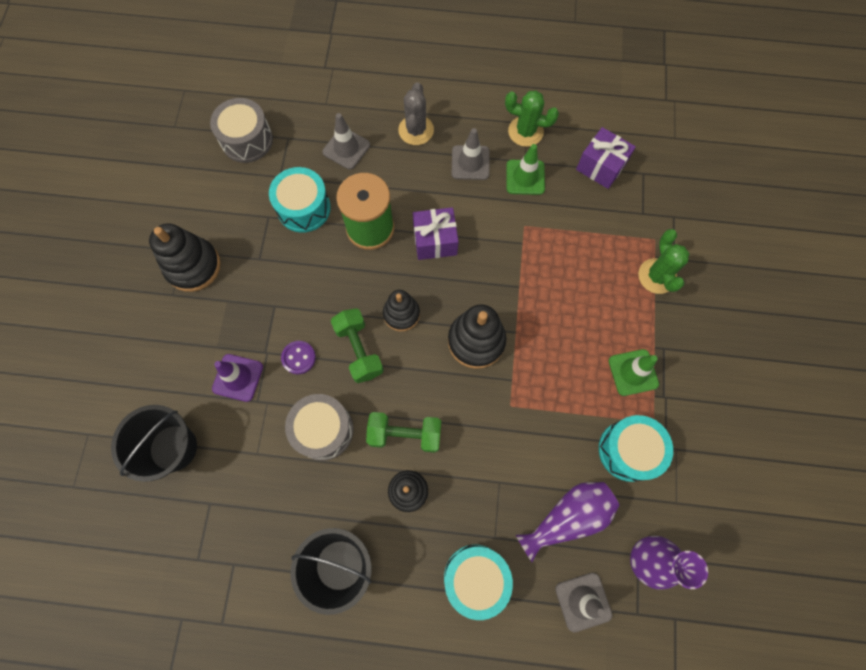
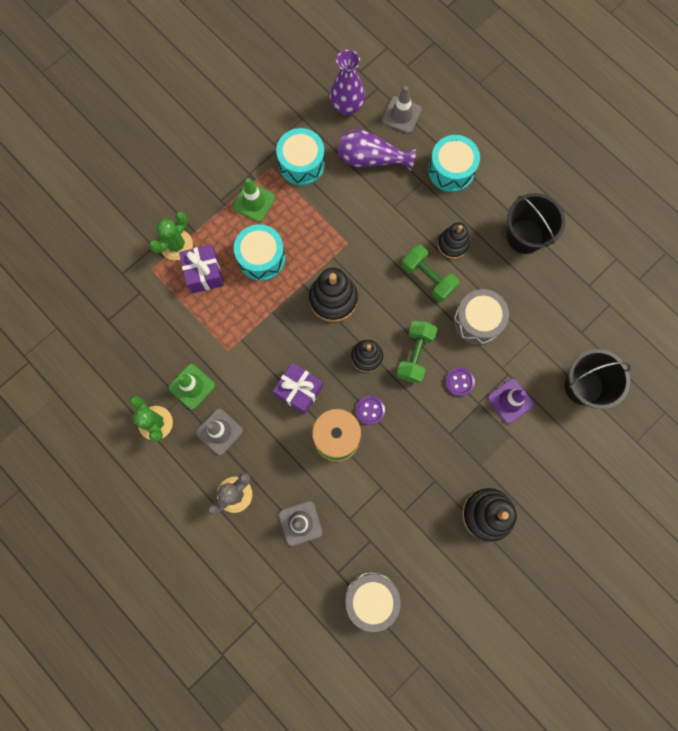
camera: 140 degrees left, 5 degrees up
turquoise drum [269,167,331,233] -> turquoise drum moved to [234,224,286,281]
purple gift [576,127,636,189] -> purple gift moved to [179,244,224,293]
none -> purple button [356,396,385,425]

